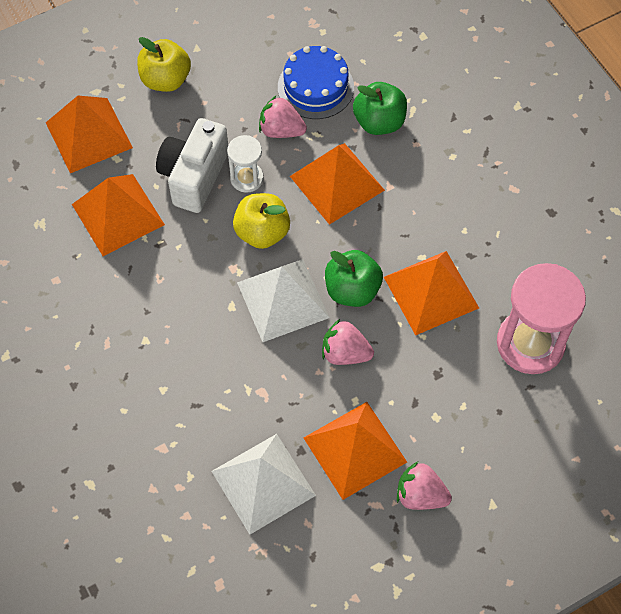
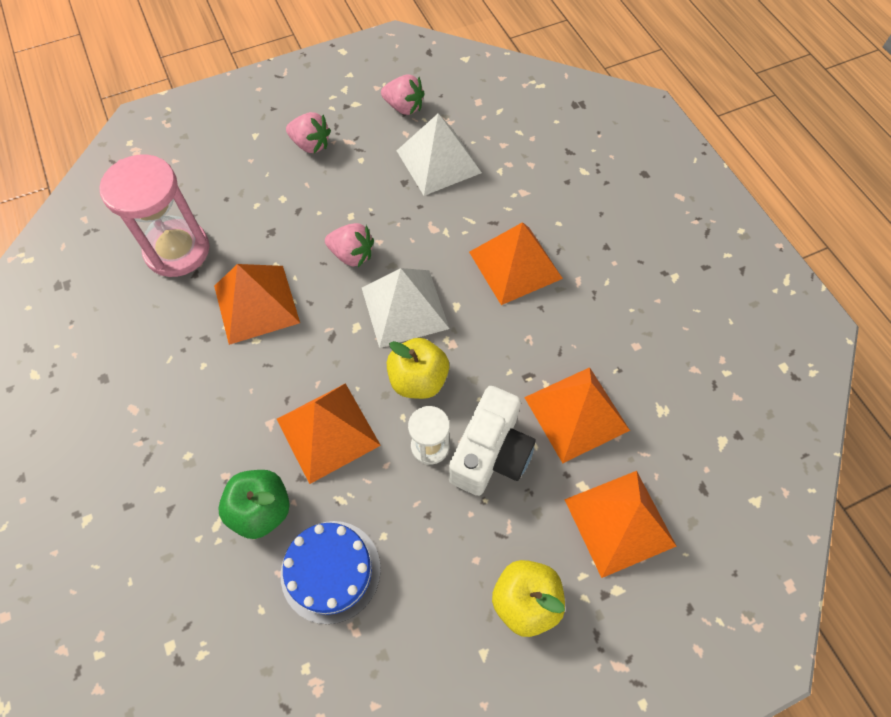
camera: 175 degrees left, 0 degrees up
pink strawberry [259,95,307,138] -> pink strawberry moved to [381,74,425,115]
orange pyramid [304,402,407,500] -> orange pyramid moved to [469,222,563,305]
green apple [325,250,383,307] -> none

